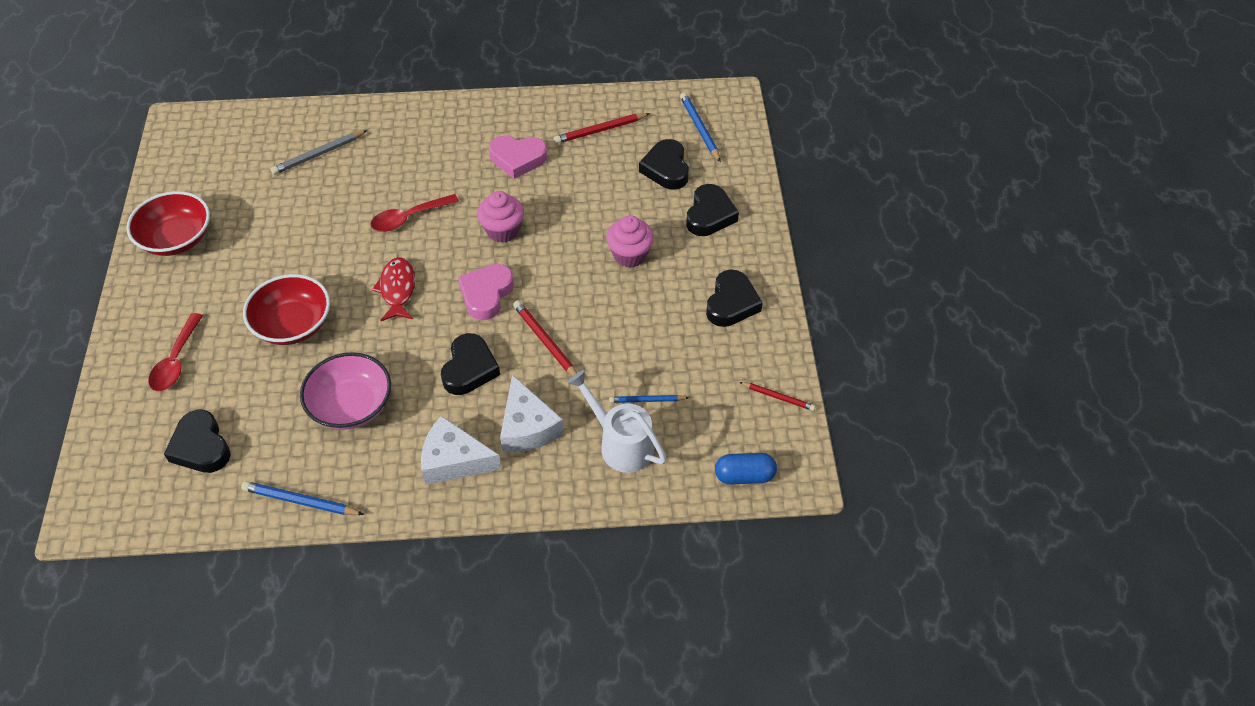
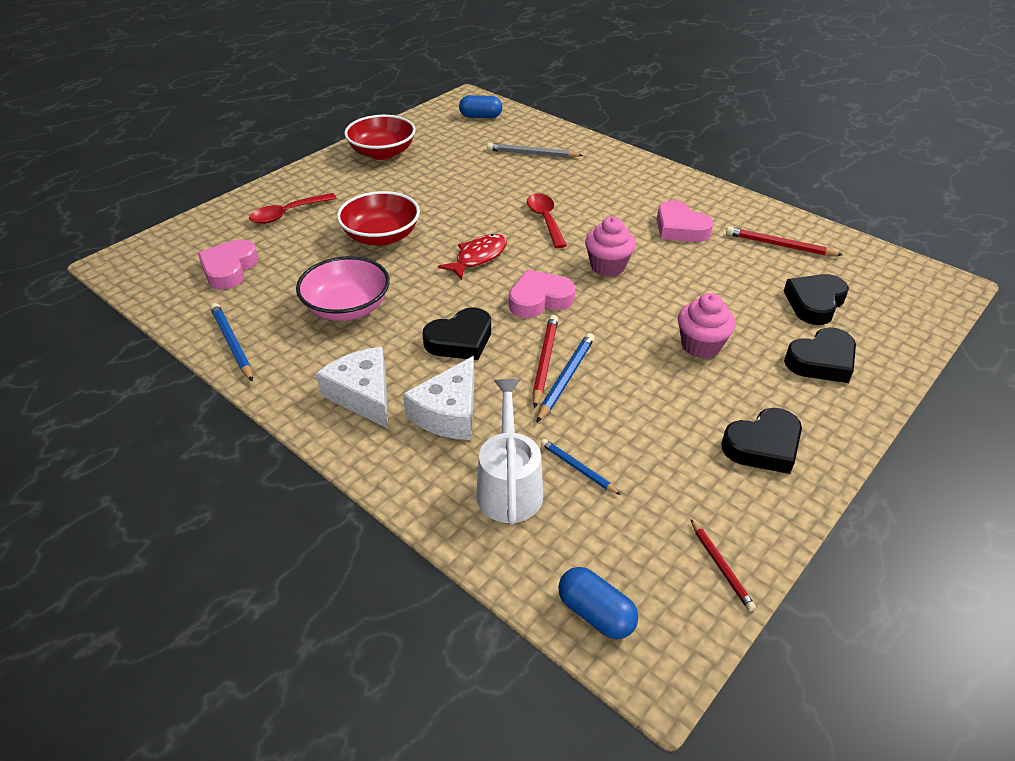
camera: 45 degrees right, 10 degrees down
black heart [164,410,231,473] -> pink heart [198,239,259,289]
red spoon [371,194,459,232] -> red spoon turned 60 degrees clockwise [527,193,567,248]
blue pencil [680,93,721,162] -> blue pencil moved to [536,333,595,423]
none -> blue capsule [459,95,502,118]

